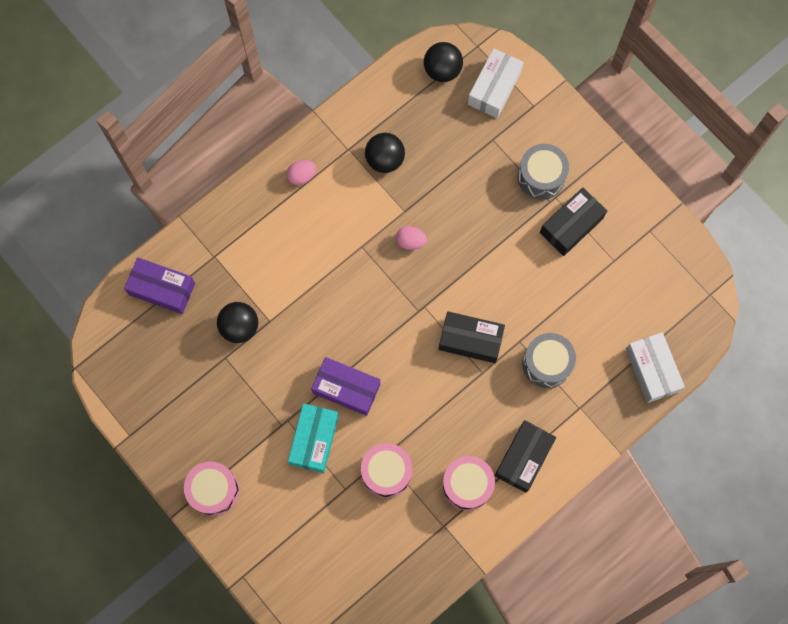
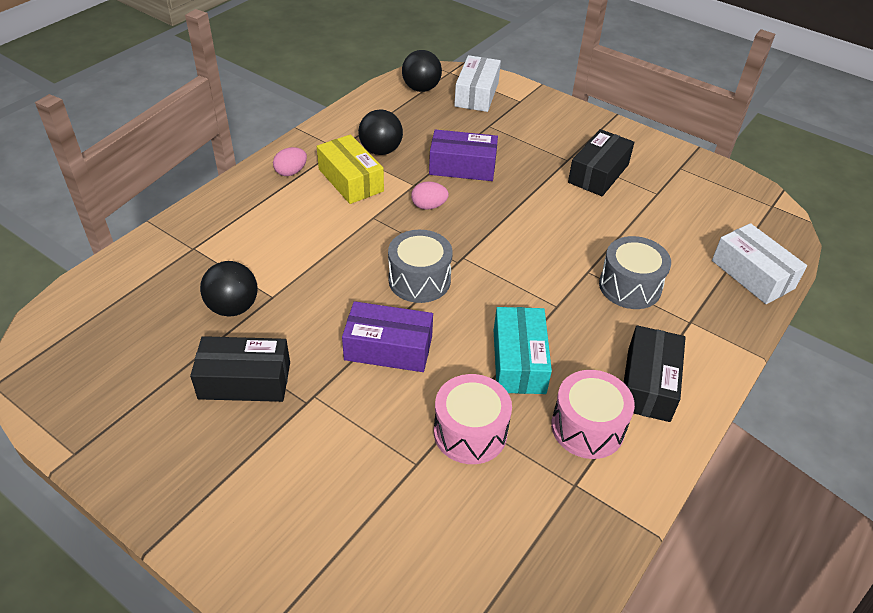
camera: 15 degrees left, 30 degrees down
purple box [124,257,195,314] -> purple box moved to [429,129,498,181]
pink drum [184,461,239,516] -> none
turquoise box [288,403,339,473] -> turquoise box moved to [494,307,552,394]
black box [439,311,505,363] -> black box moved to [190,336,290,402]
grey drum [518,144,569,200] -> grey drum moved to [388,230,453,303]
none -> yellow box [317,134,384,204]

